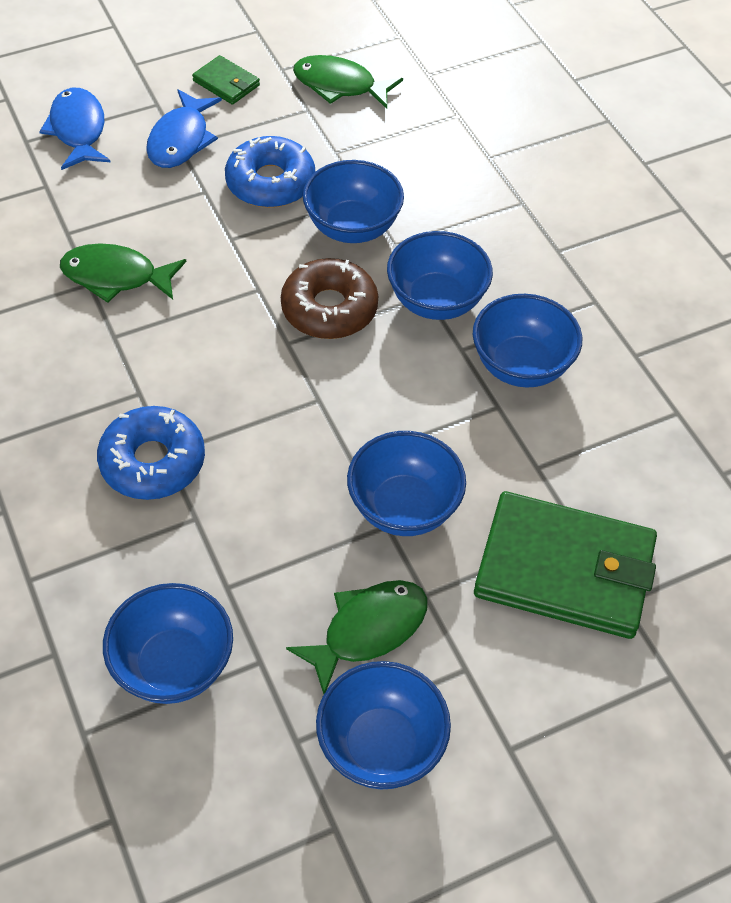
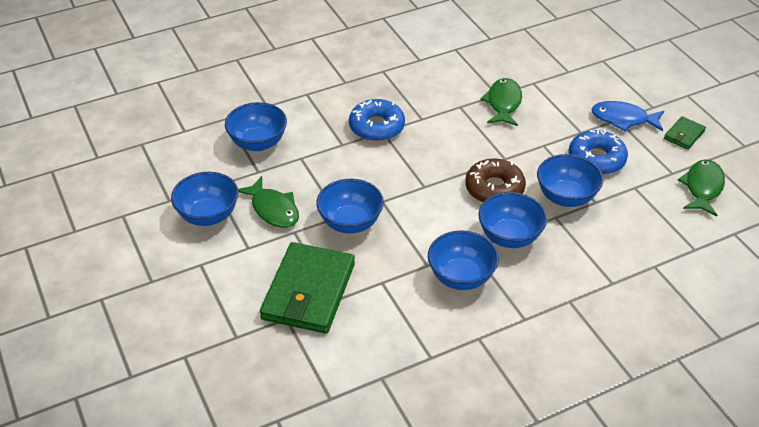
camera: 90 degrees right, 10 degrees down
blue fish [39,88,110,170] -> none

